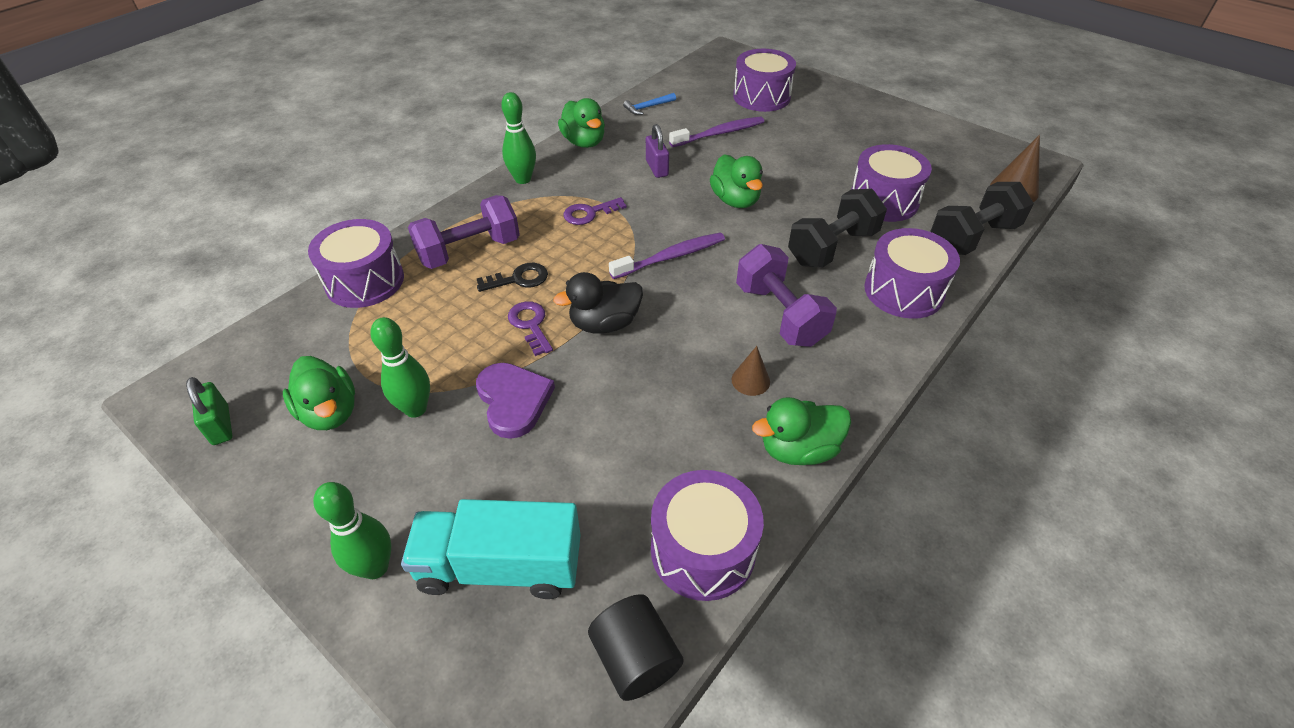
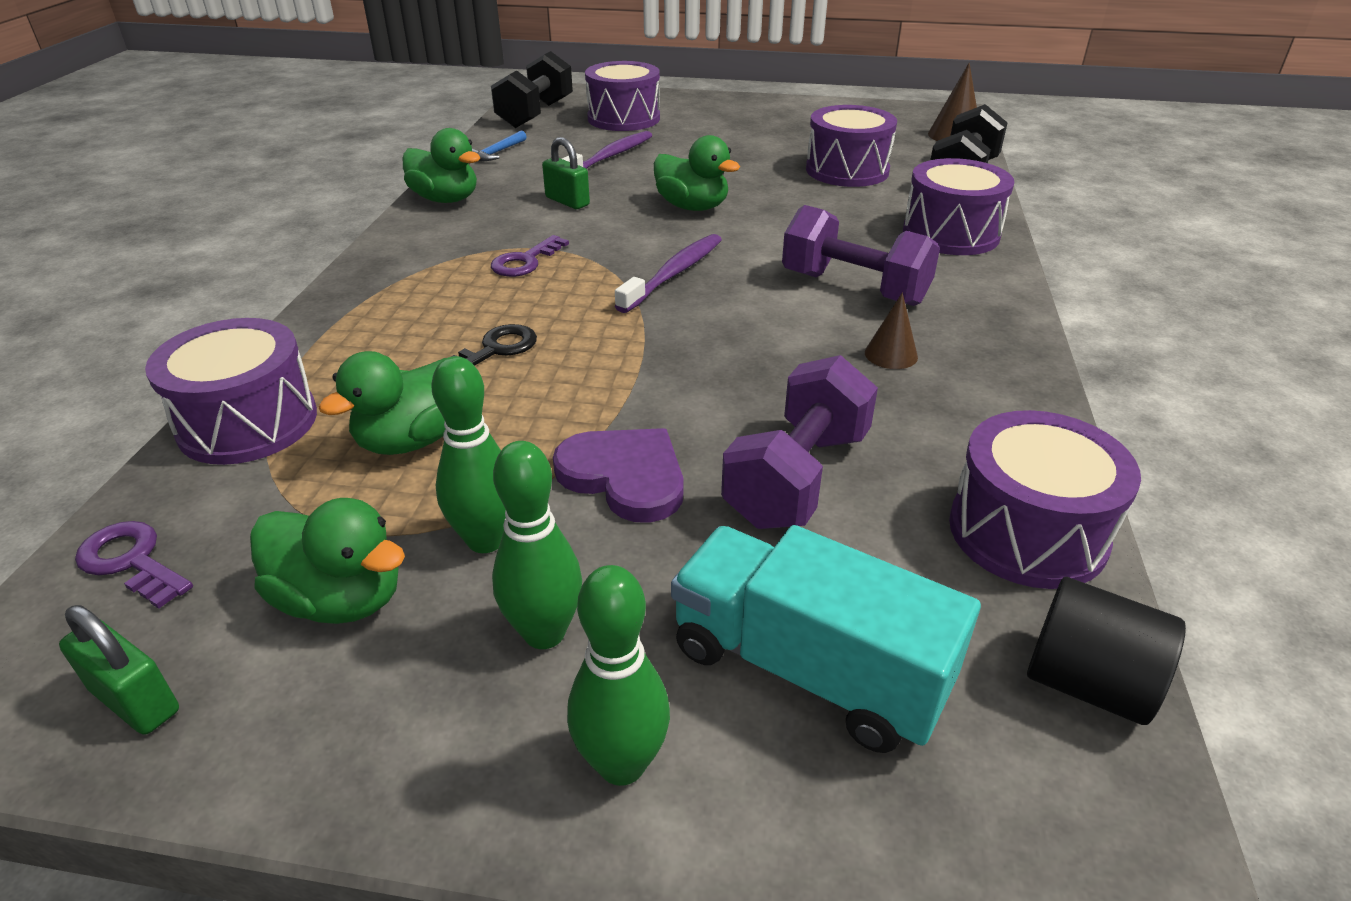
camera: 30 degrees left, 10 degrees down
turquoise truck [401,499,581,599] -> turquoise truck turned 60 degrees clockwise [671,525,981,753]
purple dumbbell [408,195,520,269] -> purple dumbbell moved to [721,355,878,529]
green bowling pin [501,92,536,184] -> green bowling pin moved to [492,441,582,649]
purple key [508,301,553,356] -> purple key moved to [75,521,193,608]
black duck [553,272,643,334] -> none
purple padlock [646,124,669,178] -> green padlock [542,137,590,209]
green duck [752,397,851,465] -> green duck moved to [319,351,446,455]
black dumbbell [788,189,887,268] -> black dumbbell moved to [491,51,573,128]

